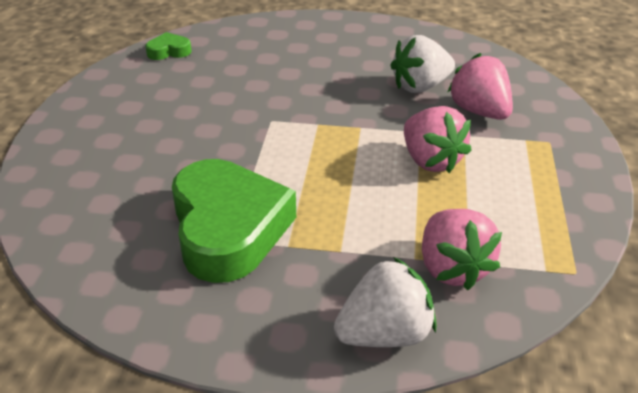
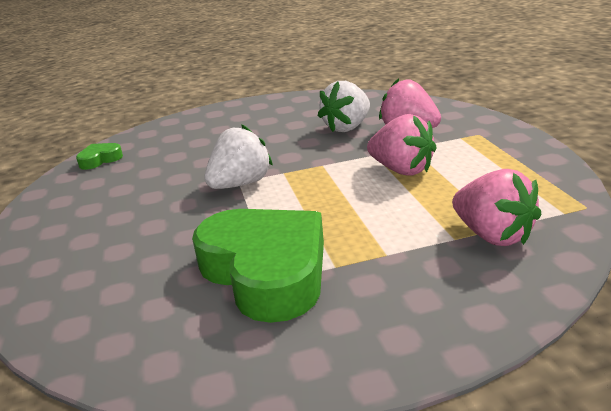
camera: 20 degrees left, 10 degrees down
white strawberry [334,257,437,347] -> white strawberry moved to [205,124,273,189]

